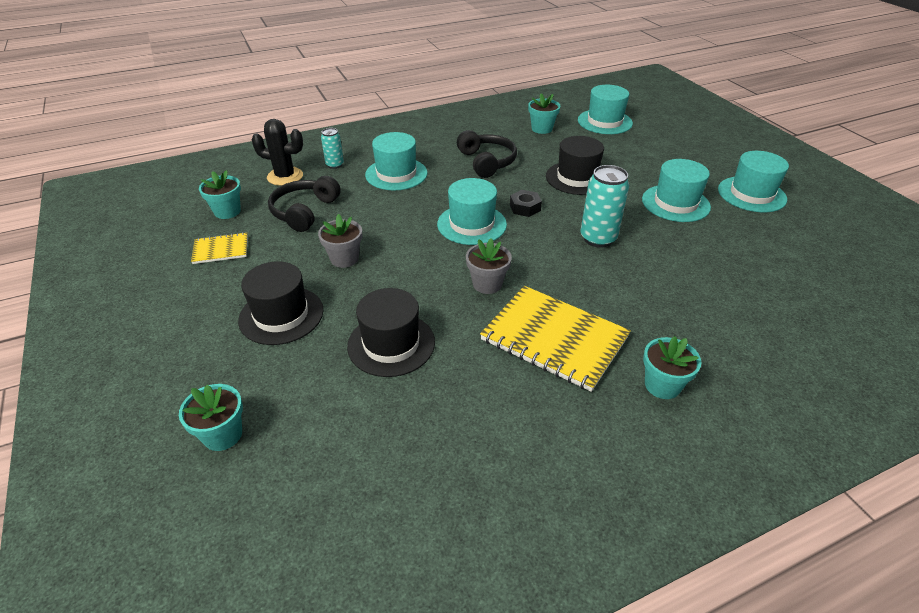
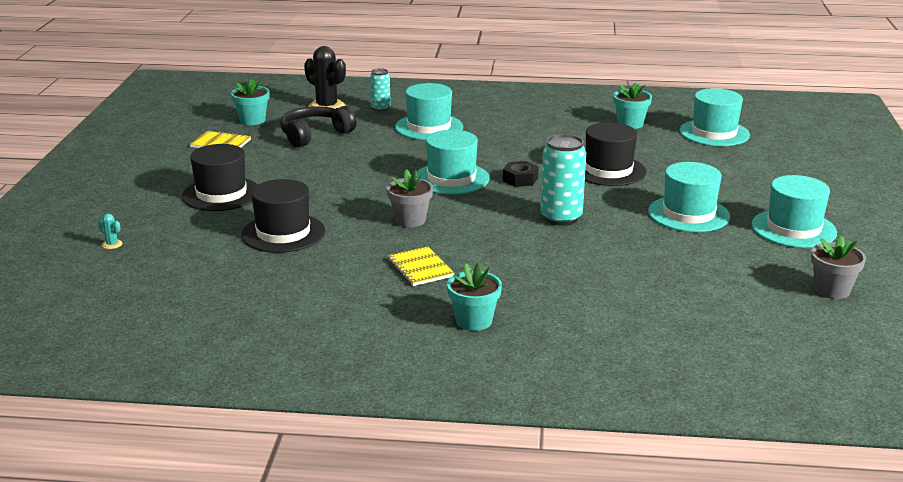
camera: 30 degrees right, 15 degrees down
turquoise flower pot [179,384,243,451] -> turquoise cactus [98,214,122,249]
grey flower pot [318,214,362,268] -> grey flower pot moved to [811,235,866,299]
black headphones [457,130,517,178] -> none
yellow notebook [480,286,631,392] -> yellow notebook [388,246,454,286], size x0.50

